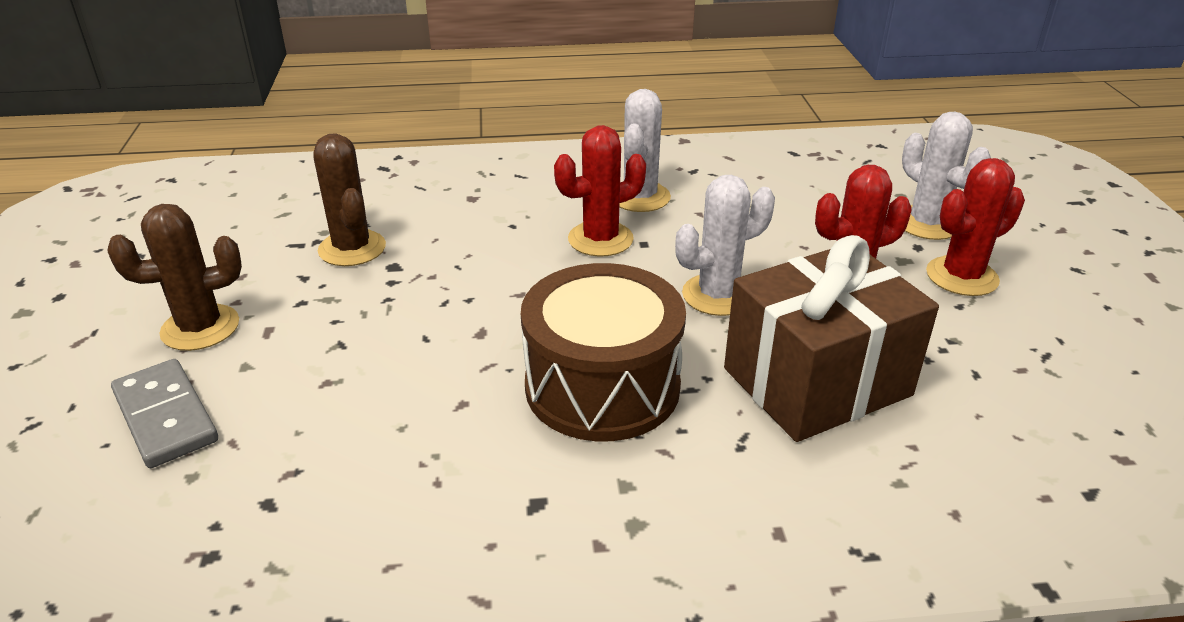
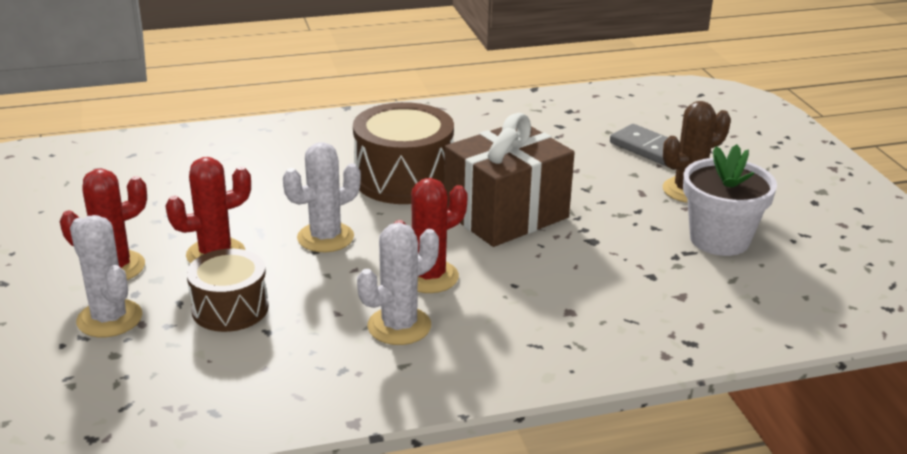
camera: 170 degrees right, 5 degrees down
brown cactus [314,133,386,266] -> none
white cactus [619,89,671,212] -> white cactus turned 45 degrees clockwise [357,223,439,345]
brown gift [724,235,939,442] -> brown gift moved to [444,113,575,247]
none -> brown drum [186,249,269,332]
none -> white flower pot [683,144,777,256]

